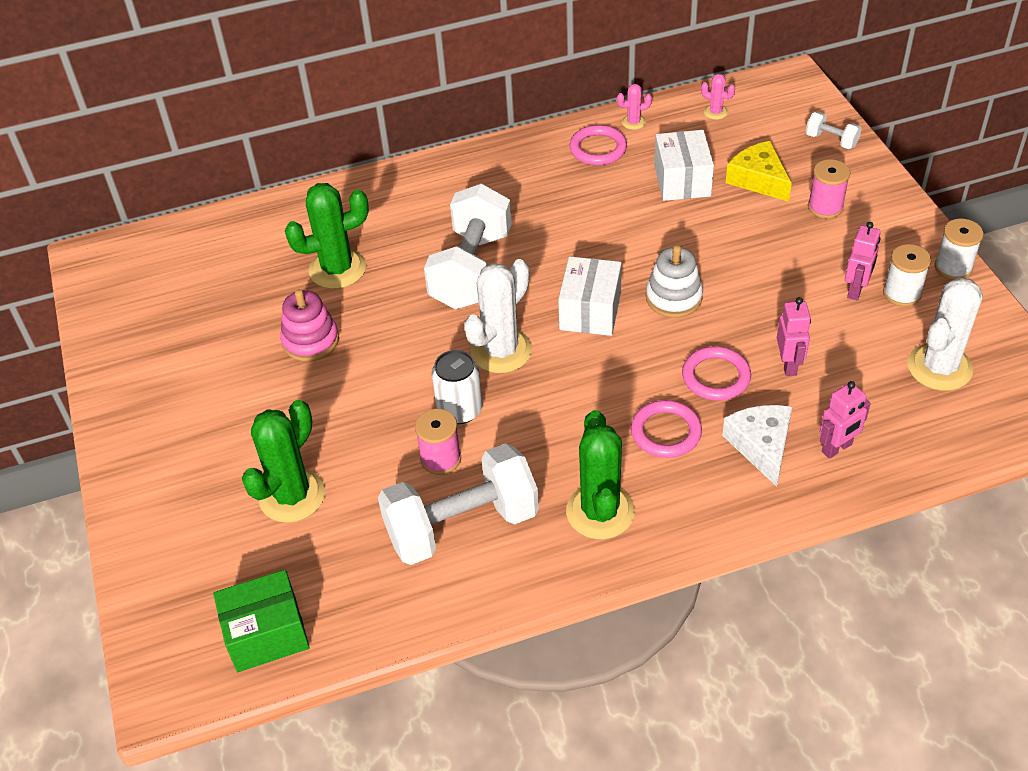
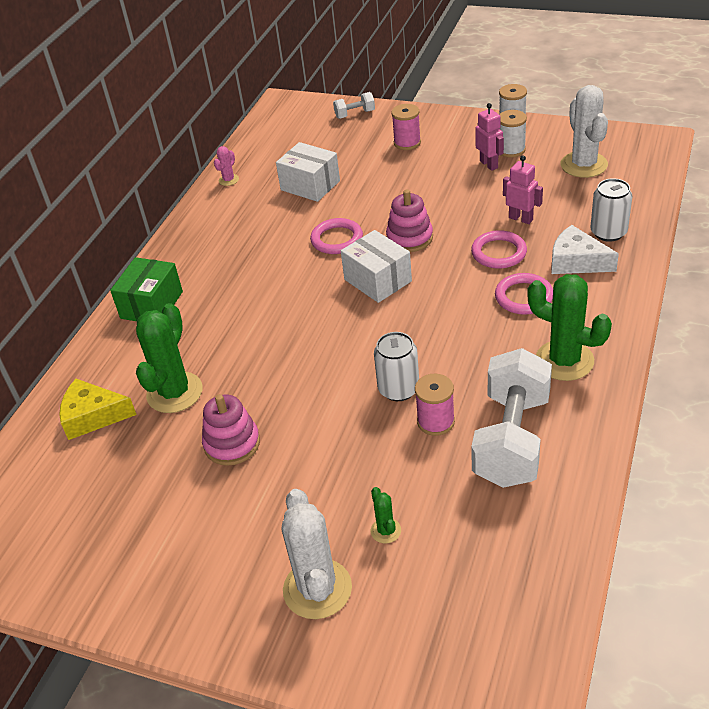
camera: 50 degrees left, 5 degrees down
green box [213,570,310,672] -> green box moved to [110,257,183,321]
green cactus [242,400,325,523] -> green cactus [371,487,401,543], size x0.46
white dumbbell [424,184,512,309] -> none
white cactus [464,259,532,373] -> white cactus moved to [281,489,352,619]
pink ring [570,125,627,165] -> pink ring moved to [310,218,363,254]
white stacking toy [646,245,703,318] -> pink stacking toy [386,190,433,252]
pink cactus [701,74,735,120] -> none
yellow cheese [726,141,792,202] -> yellow cheese moved to [59,379,137,440]
pink robot [820,381,871,459] -> white can [590,178,632,242]

